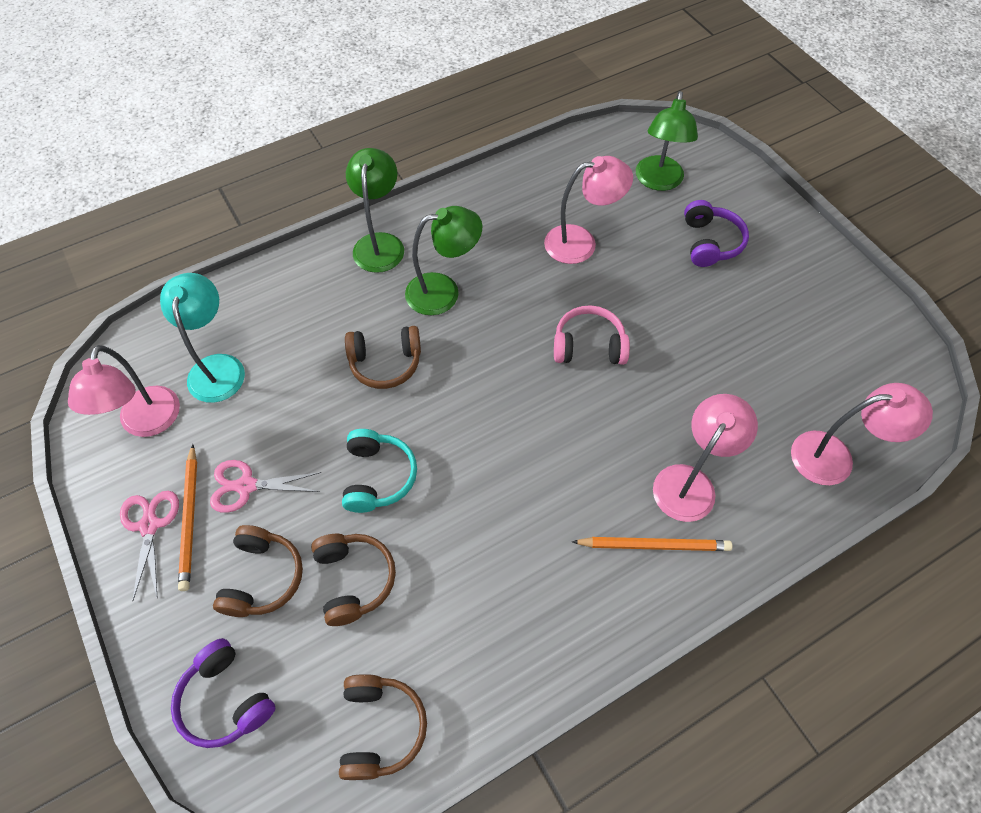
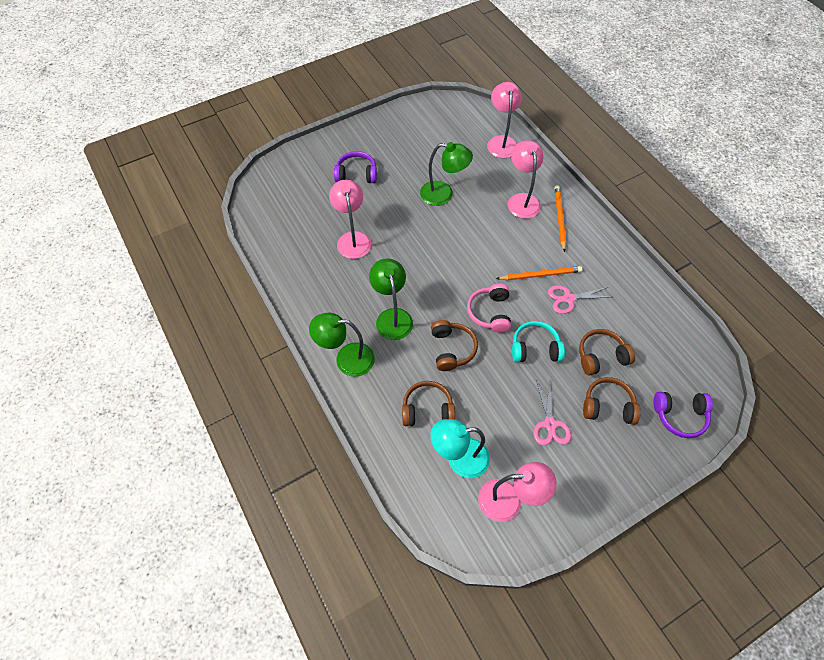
camera: 90 degrees left, 0 degrees up
pink scissors [120,491,179,602] -> pink scissors moved to [548,285,611,314]
purple headphones [171,638,275,748] -> purple headphones turned 45 degrees clockwise [653,392,713,438]
orange pencil [178,444,197,591] -> orange pencil moved to [496,266,582,280]
brown headphones [339,674,427,780] -> brown headphones moved to [402,381,455,426]
pink headphones [554,305,630,365] -> pink headphones moved to [467,283,511,333]
green lamp [636,91,698,191] -> green lamp moved to [420,142,473,206]
pink lamp [653,394,758,522] -> pink lamp turned 45 degrees clockwise [508,140,543,219]

